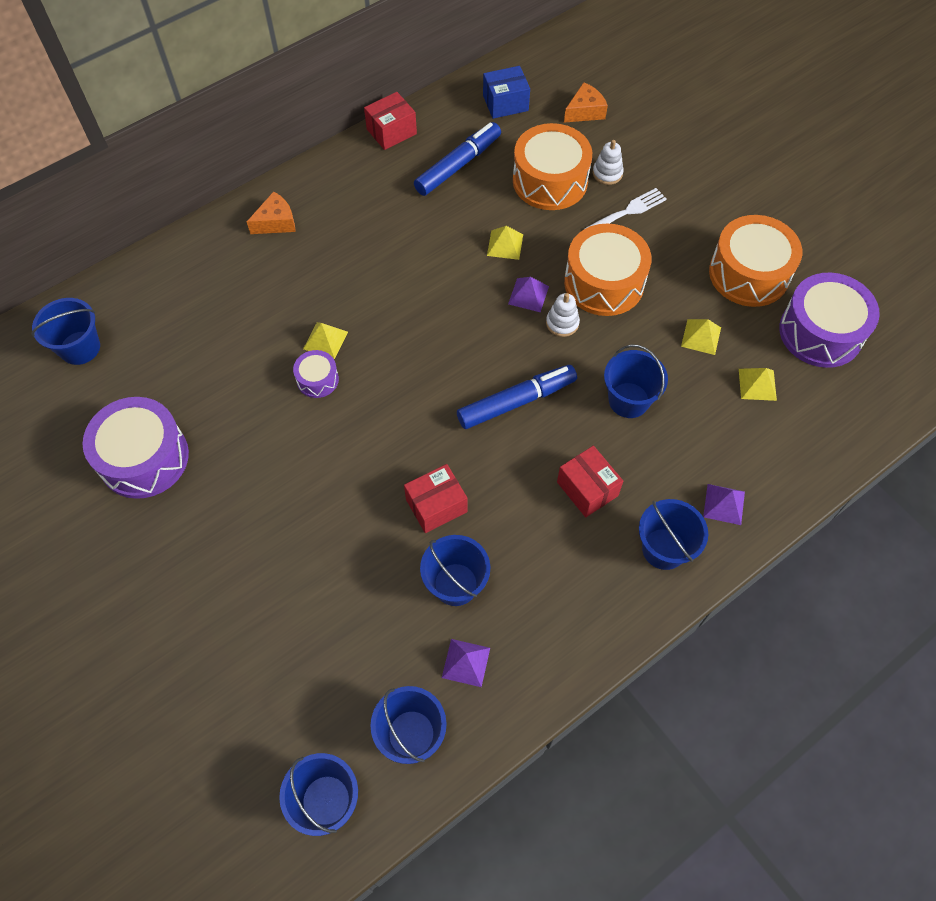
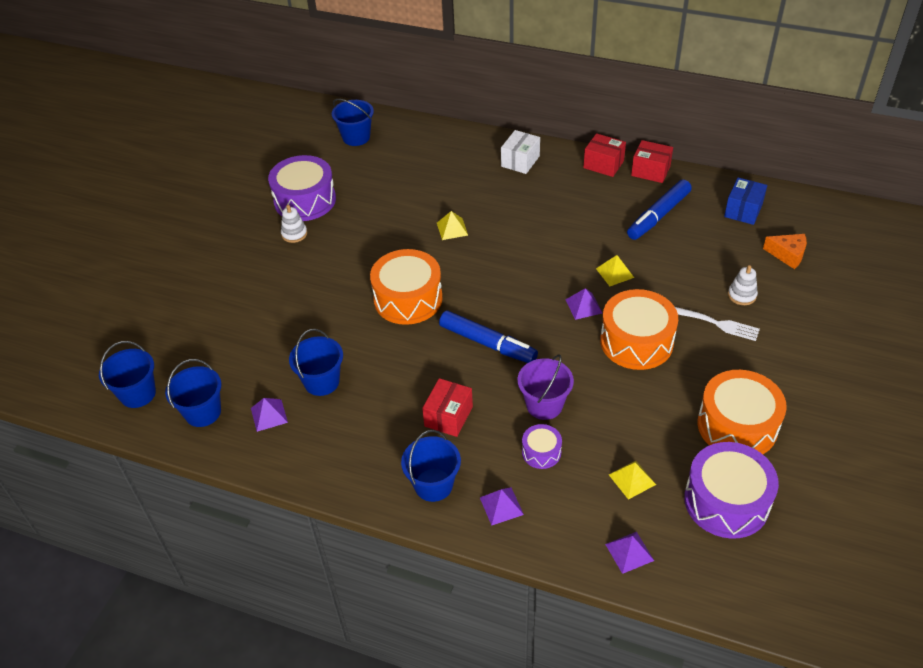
camera: 60 degrees right, 15 degrees down
orange cheese [247,191,296,234] -> white box [501,130,540,174]
purple drum [293,350,339,398] -> purple drum moved to [522,424,562,469]
red box [404,464,467,533] -> red box moved to [583,133,626,177]
blue marker [414,122,501,196] -> blue marker turned 120 degrees clockwise [627,179,692,240]
blue box [483,66,530,119] -> blue box turned 75 degrees clockwise [724,178,767,225]
orange drum [513,123,592,210] -> orange drum moved to [370,249,443,325]
white stacking toy [546,293,580,337] -> white stacking toy moved to [281,205,307,243]
blue bucket [604,344,668,418] -> purple bucket [518,354,574,420]
yellow pyramid [681,319,721,355] -> none
none -> purple pyramid [605,532,654,574]

